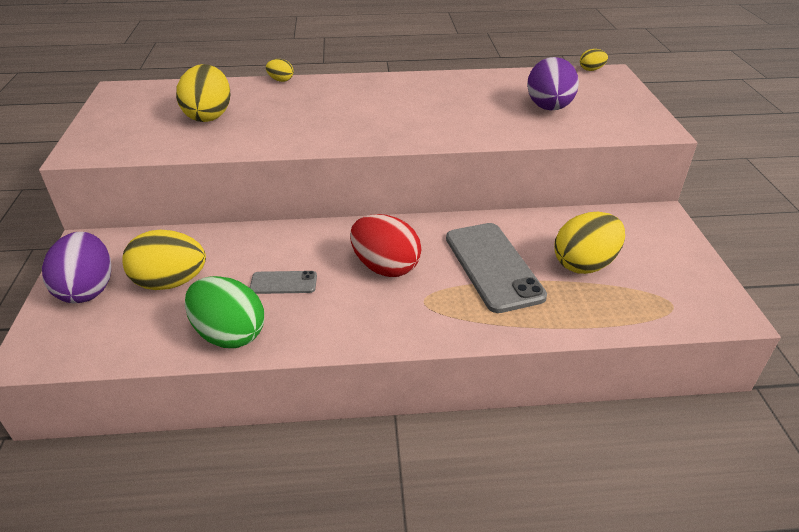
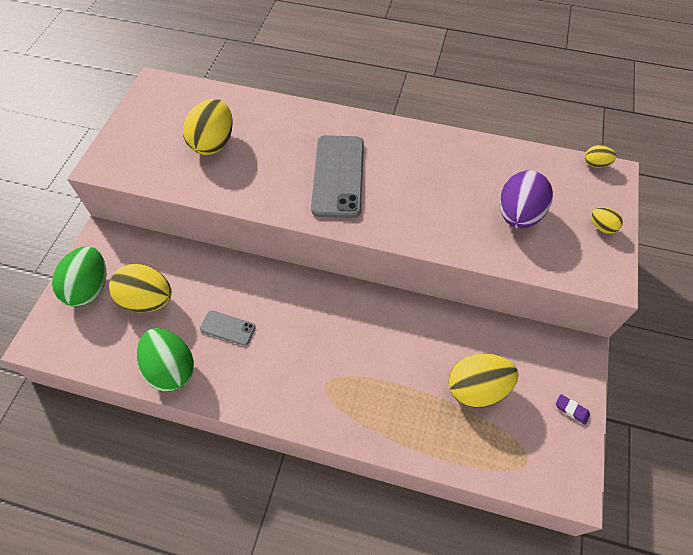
camera: 20 degrees right, 20 degrees up
purple egg [42,232,111,303] -> green egg [52,246,106,307]
yellow egg [266,59,294,82] -> yellow egg moved to [591,207,623,234]
red egg [350,214,421,277] -> none
grey phone [446,223,547,313] -> grey phone moved to [311,135,364,218]
none -> purple eraser [556,394,590,425]

